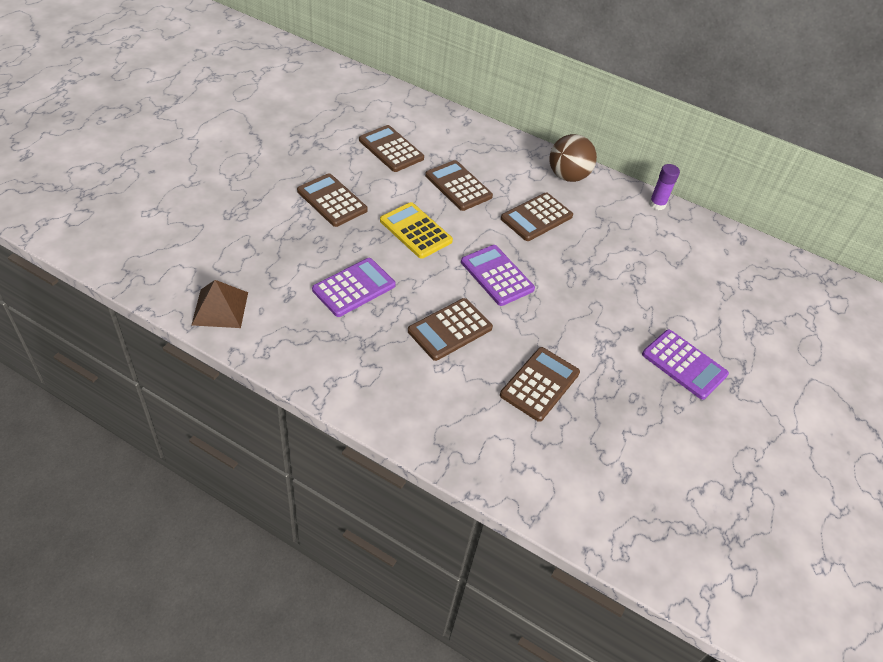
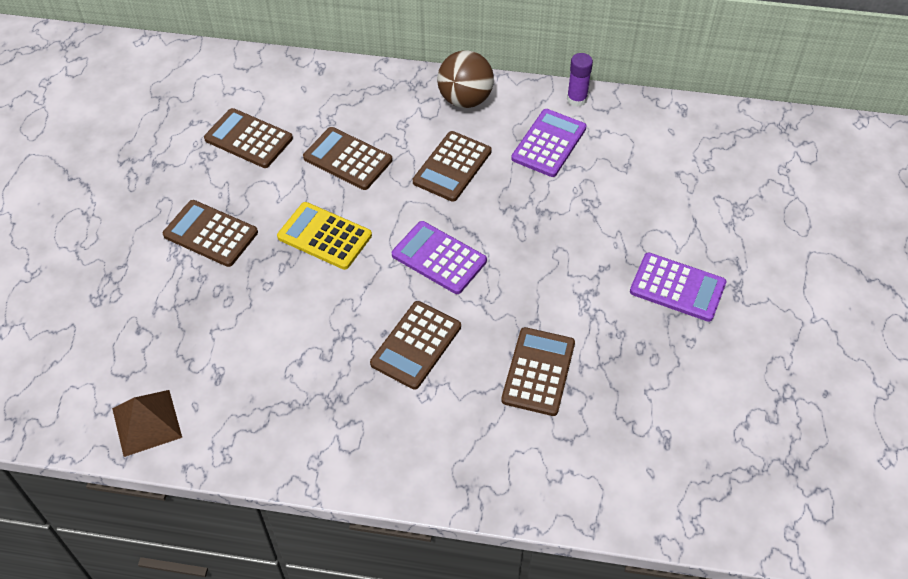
camera: 15 degrees left, 5 degrees up
purple calculator [312,258,396,317] -> purple calculator moved to [511,109,586,177]

